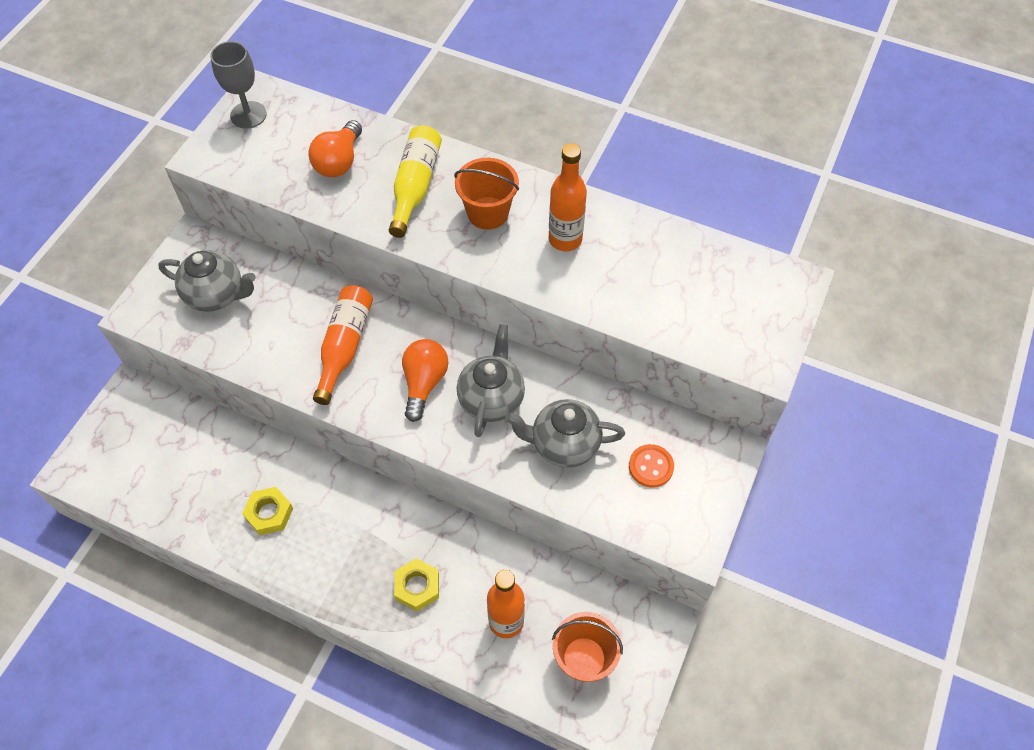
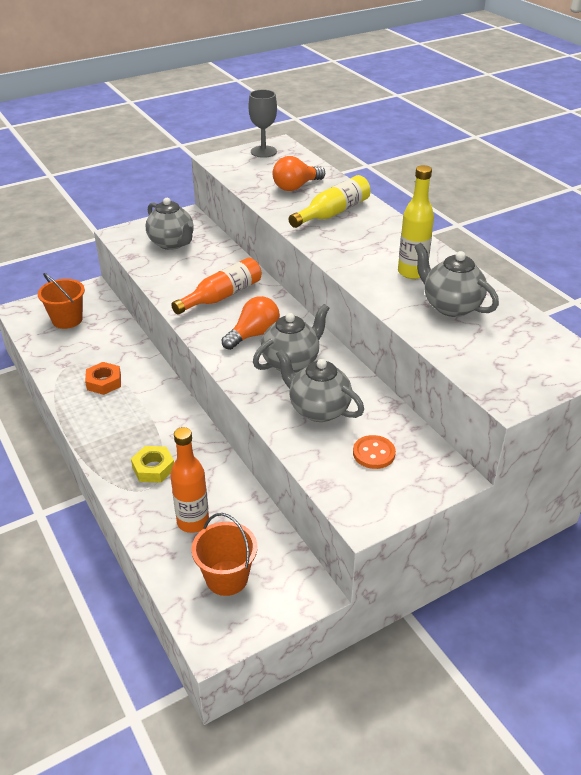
camera: 35 degrees right, 20 degrees down
yellow nut [242,487,293,535] -> orange nut [85,362,121,395]
orange bucket [454,158,519,230] -> orange bucket moved to [38,273,85,329]
orange bottle [549,143,587,251] -> yellow bottle [398,165,434,279]
none -> grey teapot [415,243,499,317]

